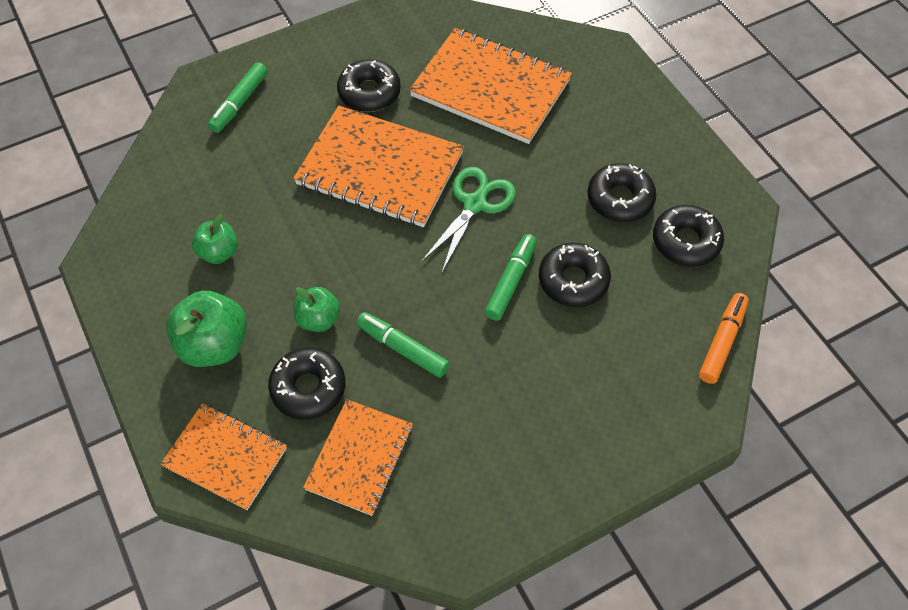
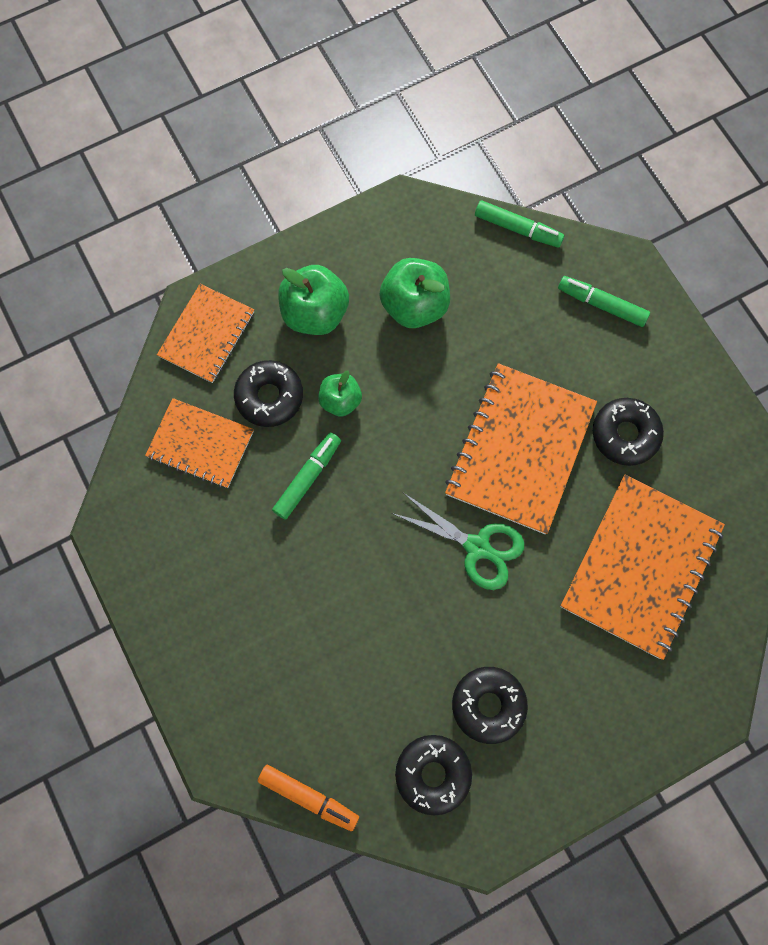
camera: 90 degrees right, 15 degrees up
green apple [192,214,238,264] -> green apple [379,258,450,328], size x1.65
green marker [484,234,537,321] -> green marker moved to [475,201,564,248]
black donut [539,243,611,307] -> none

